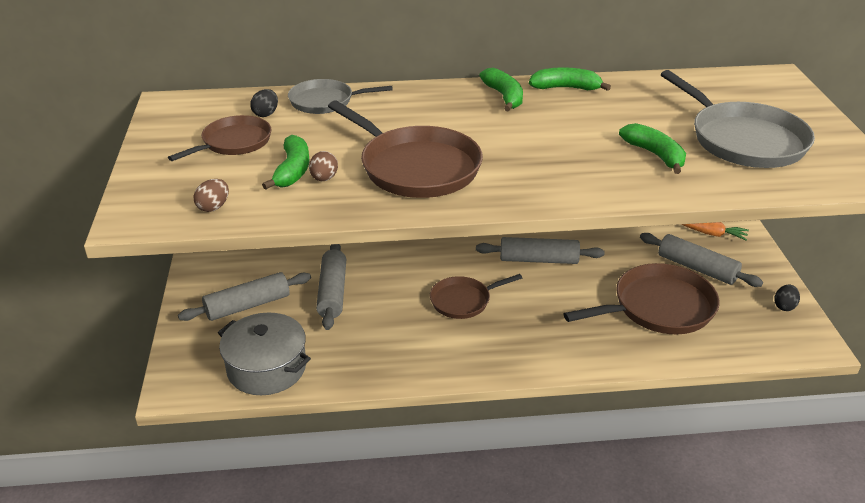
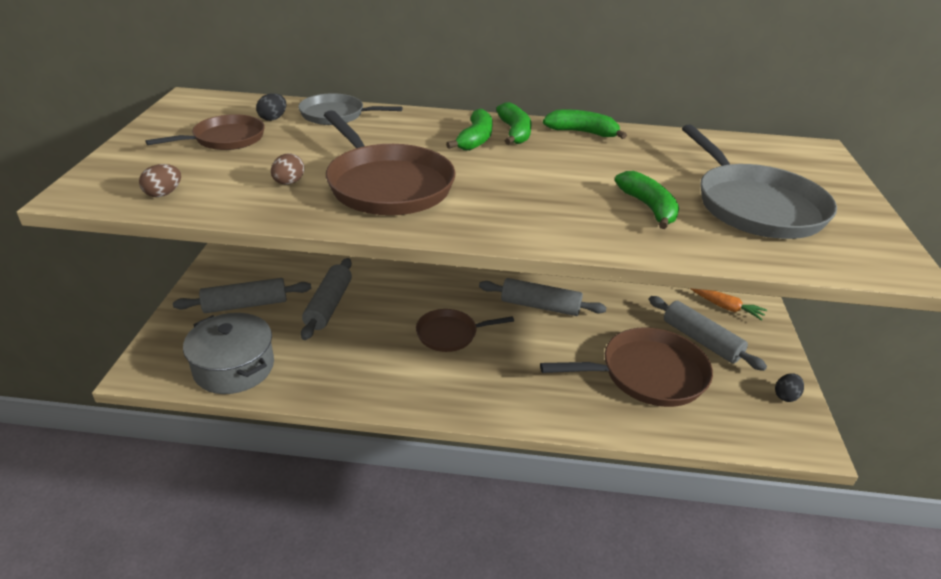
camera: 10 degrees right, 0 degrees up
green banana [262,135,309,190] -> green banana moved to [446,109,493,151]

